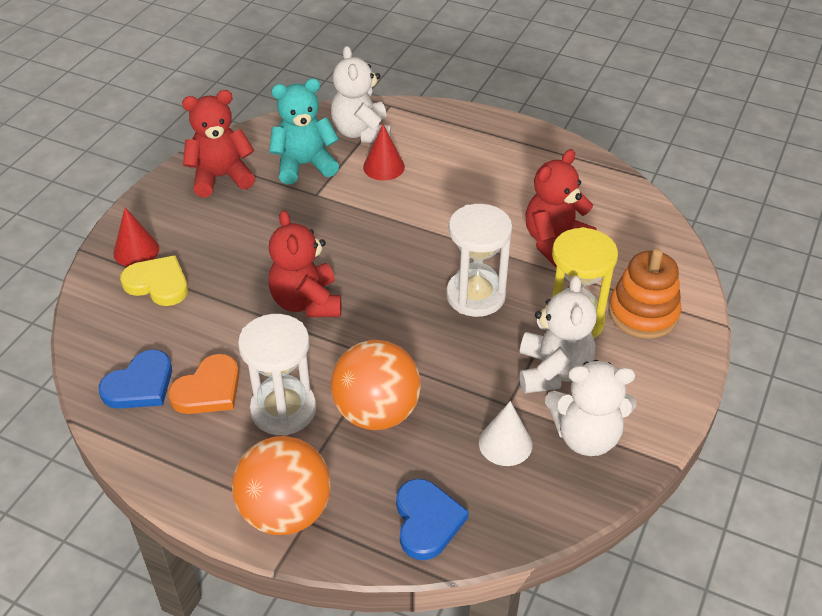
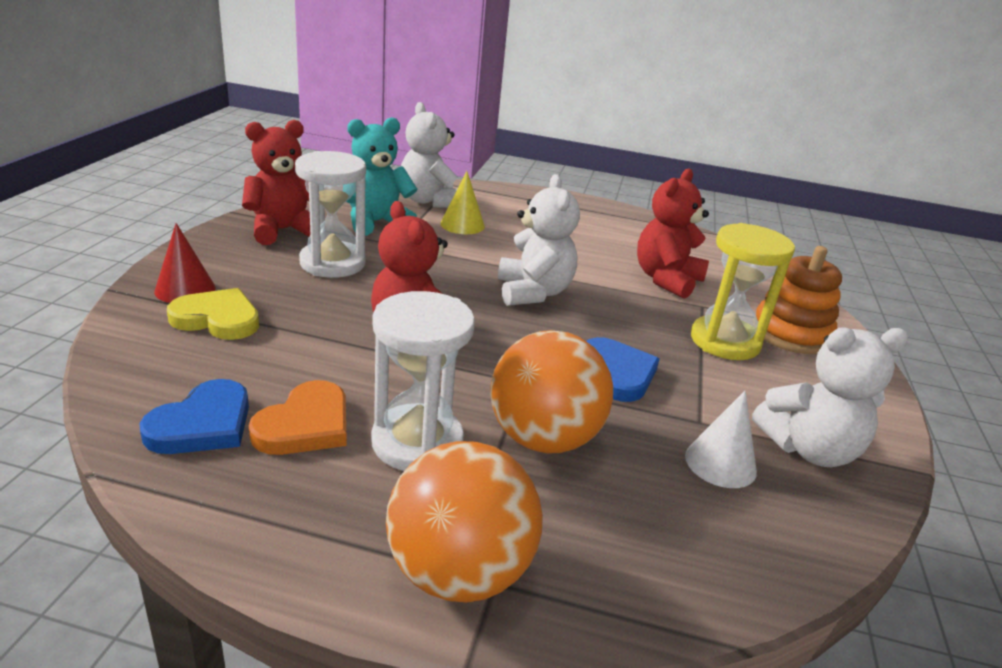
camera: 15 degrees left, 15 degrees down
red cone [363,124,405,181] -> yellow cone [440,171,485,234]
blue heart [396,479,469,560] -> blue heart moved to [586,337,659,402]
white hourglass [446,204,512,317] -> white hourglass moved to [295,151,366,278]
white teddy bear [519,275,597,394] -> white teddy bear moved to [498,174,580,306]

